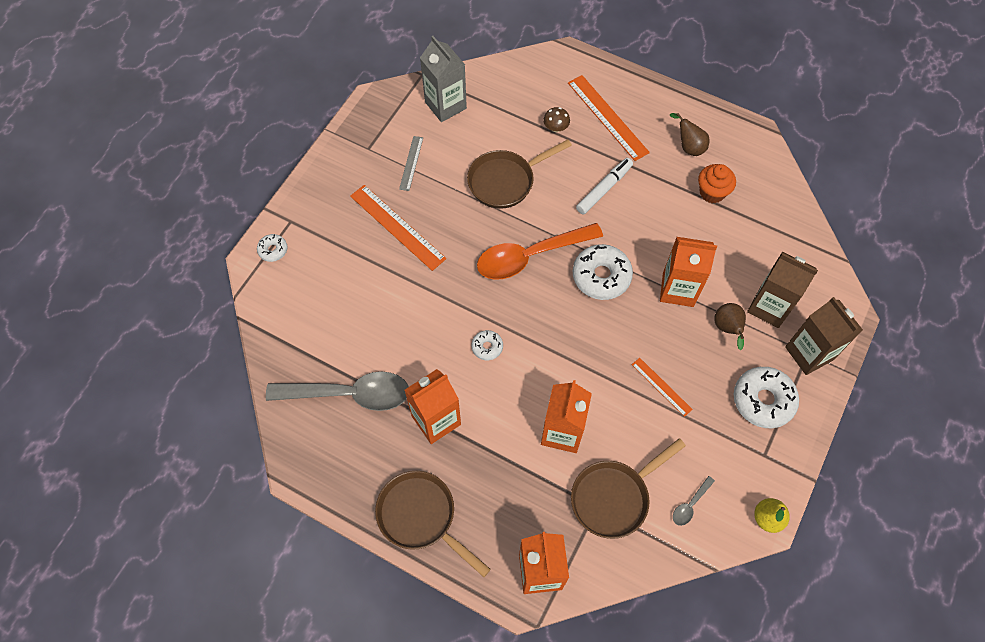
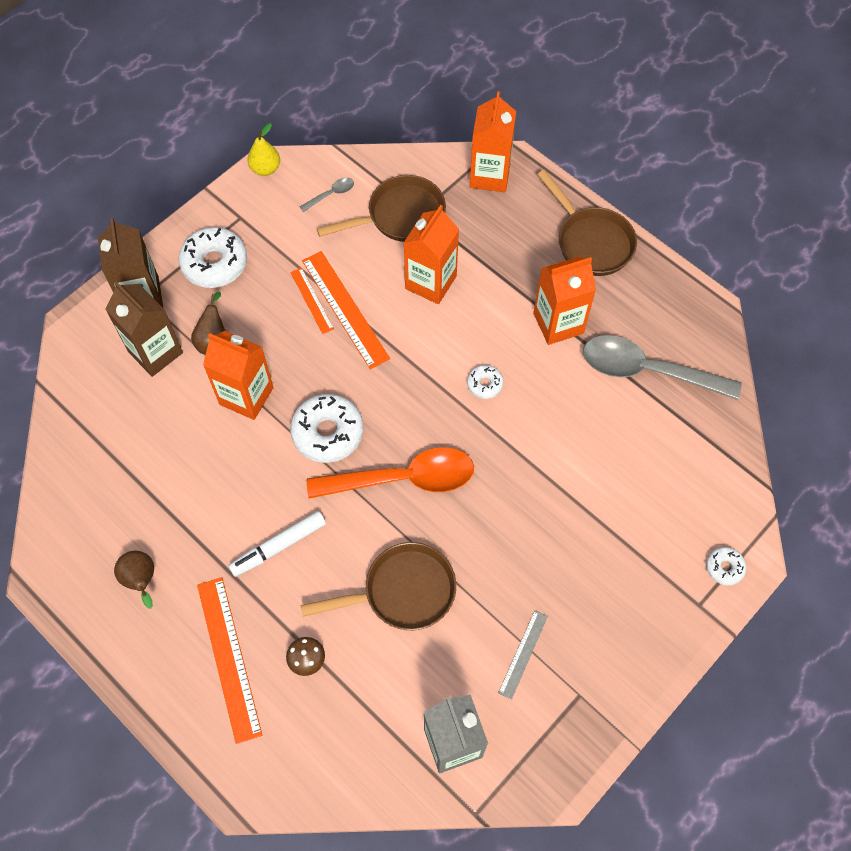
camera: 165 degrees left, 0 degrees up
orange ruler [350,185,446,271] -> orange ruler moved to [302,251,390,369]
orange cupcake [698,164,736,203] -> none

